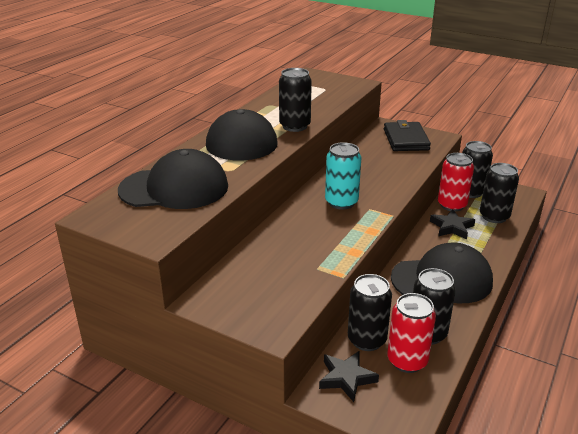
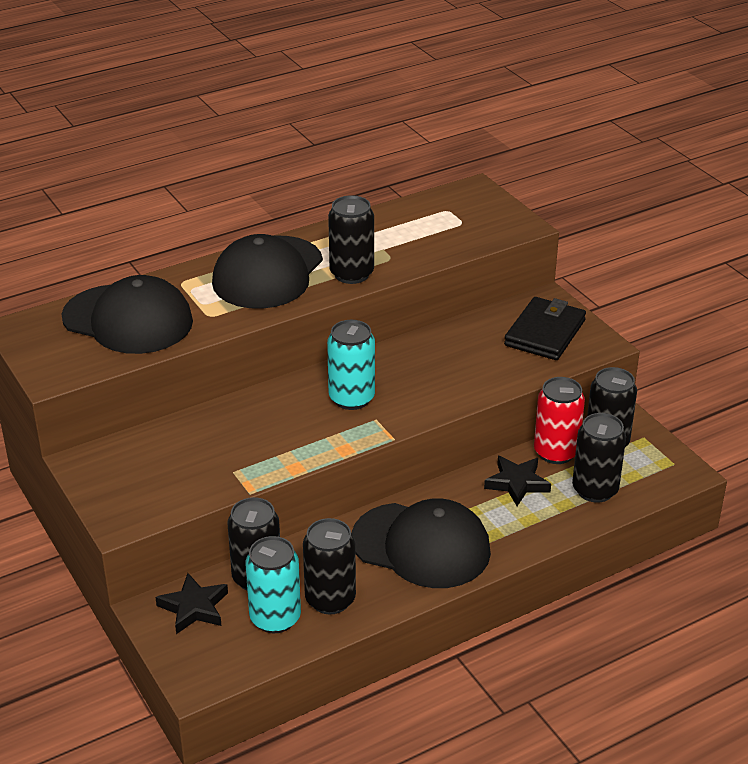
camera: 30 degrees right, 5 degrees up
red can [387,293,436,373] -> turquoise can [245,536,301,633]

